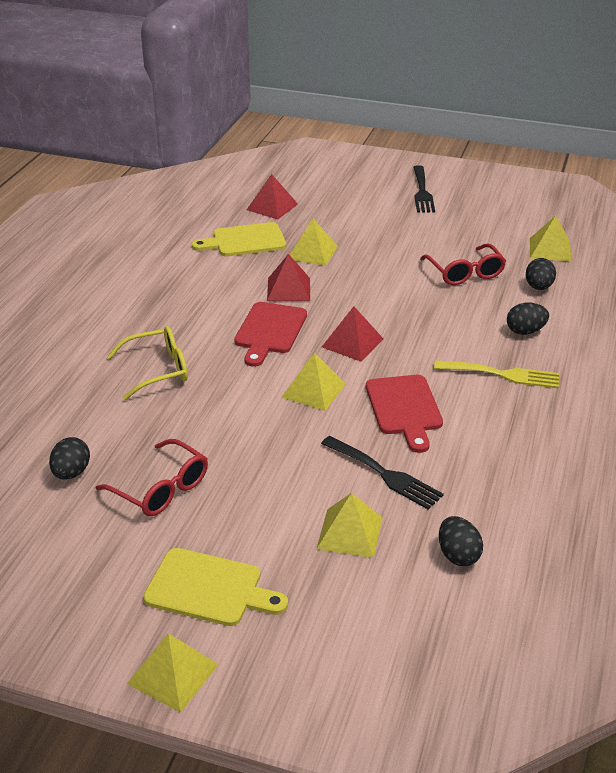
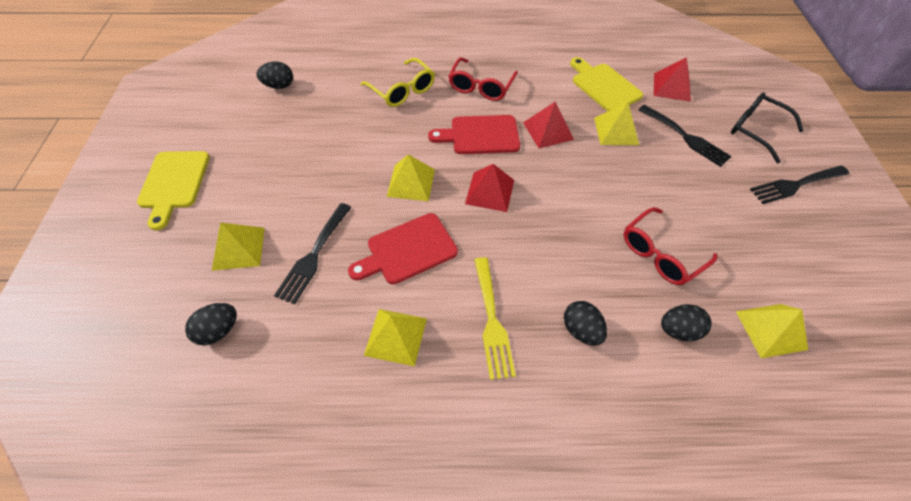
camera: 70 degrees right, 20 degrees up
red glasses [96,439,208,516] -> red glasses moved to [448,57,518,101]
yellow pyramid [127,633,219,713] -> yellow pyramid moved to [364,309,427,366]
none -> black fork [638,105,732,167]
none -> black glasses [731,92,804,163]

